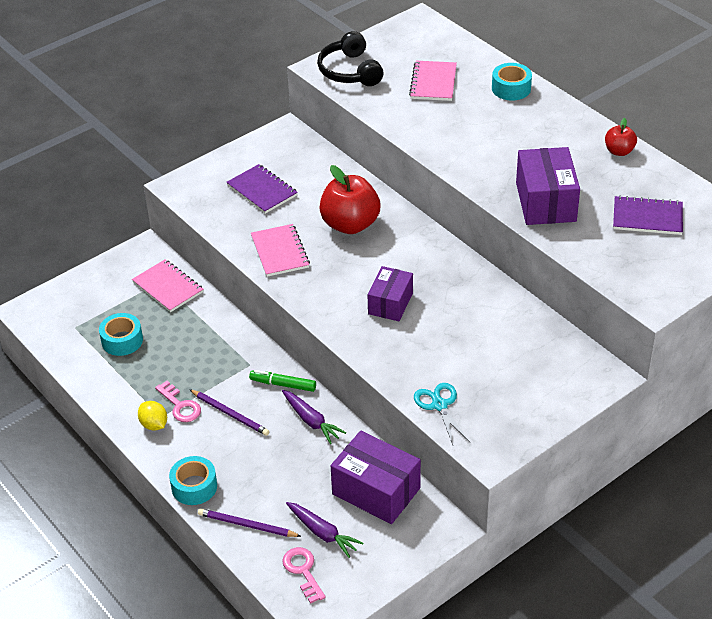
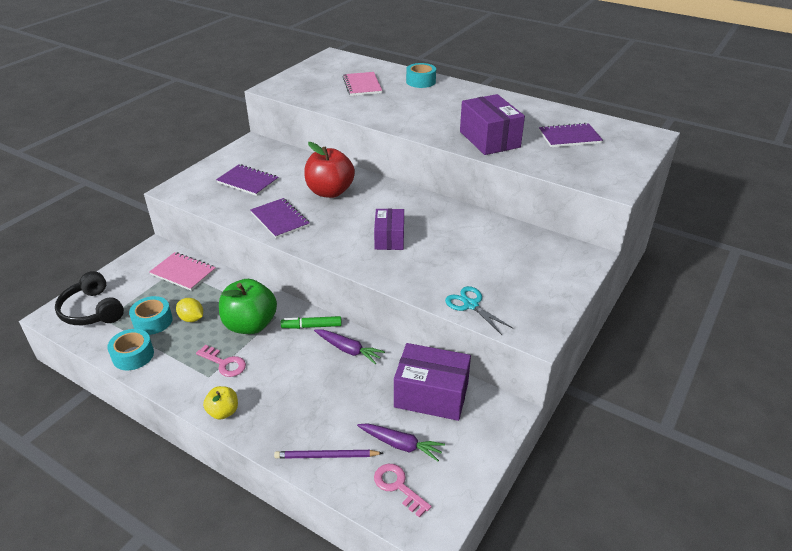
camera: 20 degrees left, 5 degrees down
yellow lemon [138,401,167,431] -> yellow lemon moved to [176,298,203,322]
turquoise tape [169,456,217,505] -> turquoise tape moved to [107,329,154,370]
purple pencil [189,389,269,436] -> none
pink notebook [251,224,310,277] -> purple notebook [250,198,310,238]
black headphones [317,31,384,86] -> black headphones moved to [55,271,124,325]
red apple [605,118,637,156] -> none
none -> yellow apple [203,386,238,420]
none -> green apple [219,279,277,334]

